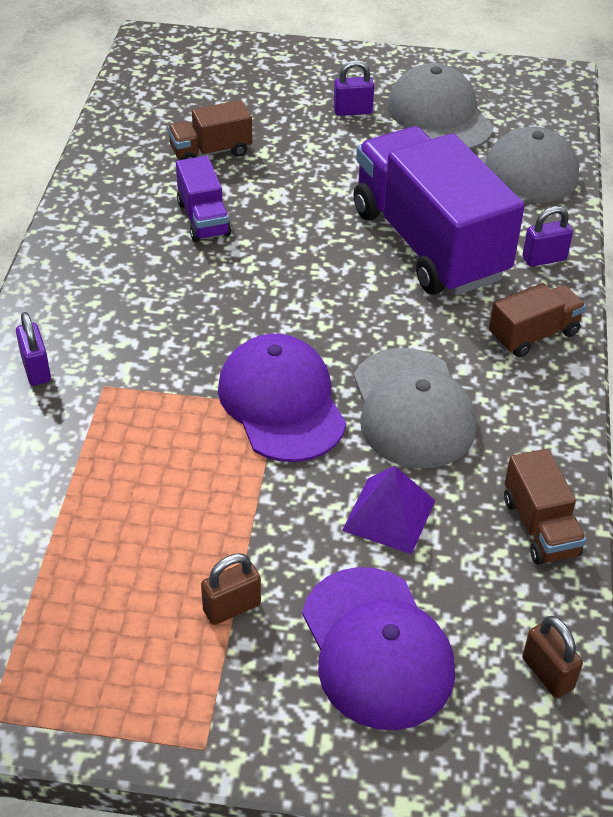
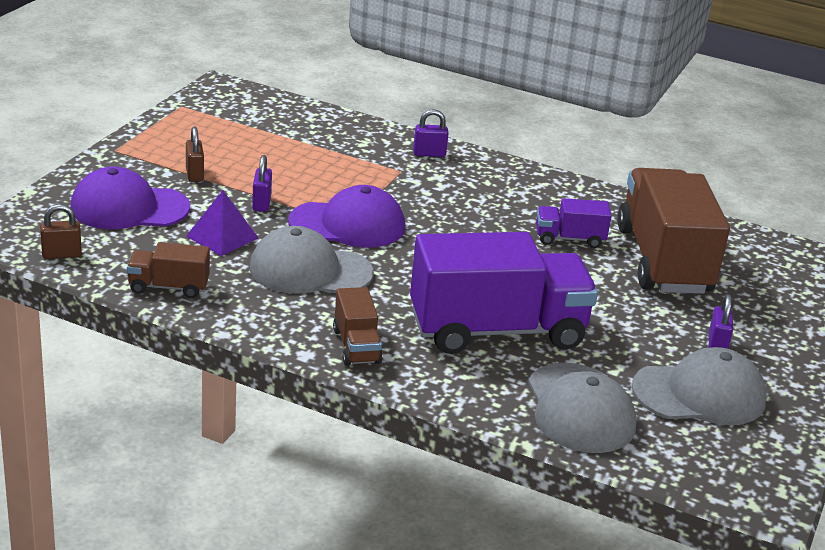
camera: 105 degrees right, 15 degrees down
brown truck [168,100,252,160] -> brown truck [617,168,730,294], size x2.20
purple padlock [522,206,573,267] -> purple padlock moved to [252,155,272,212]

